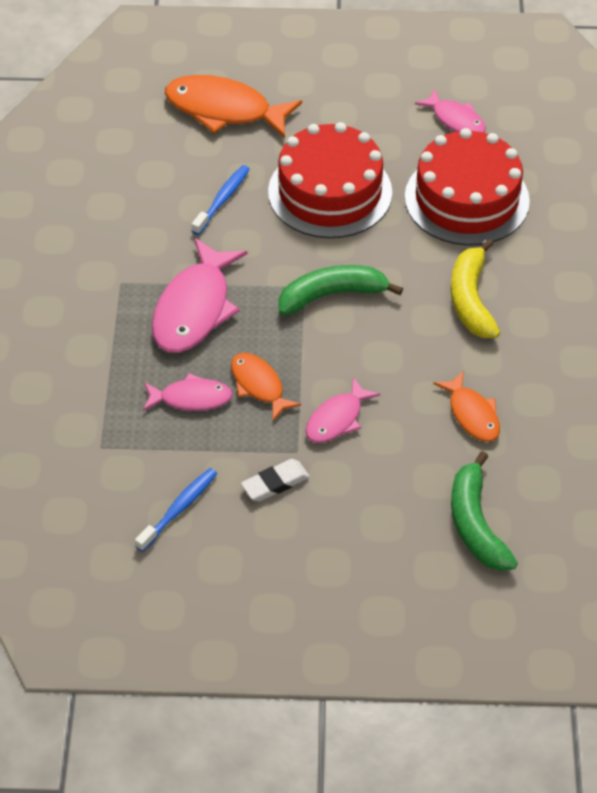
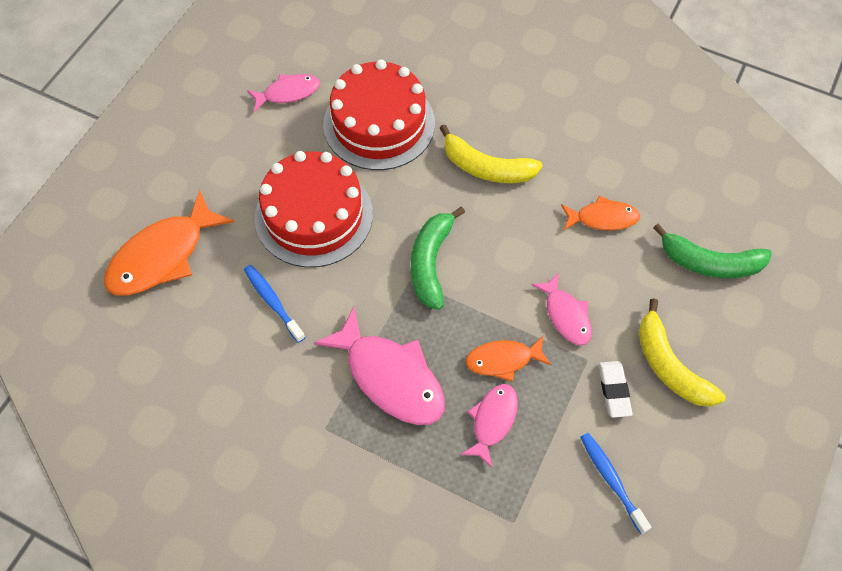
camera: 65 degrees left, 10 degrees up
none -> yellow banana [638,298,726,407]

